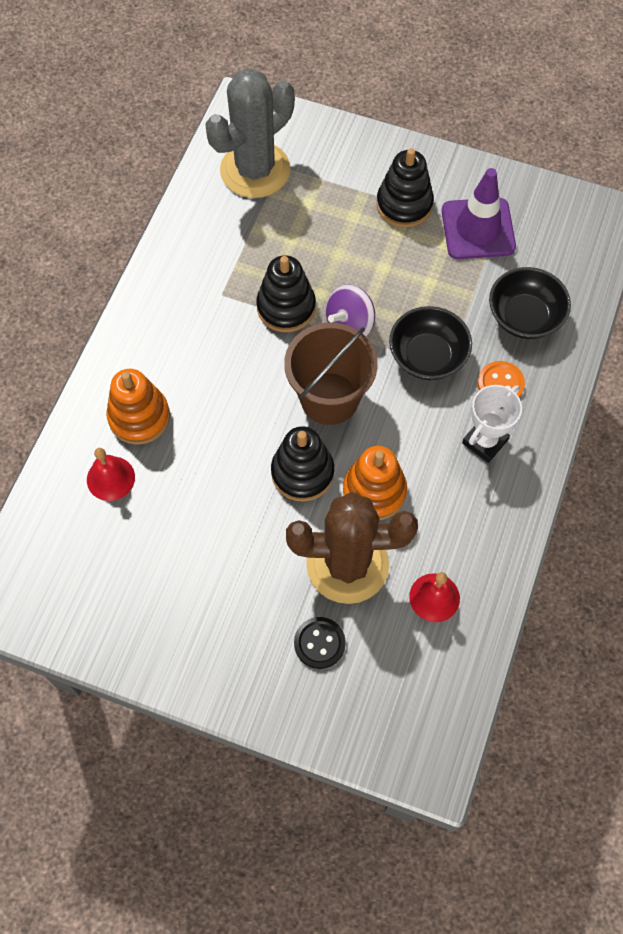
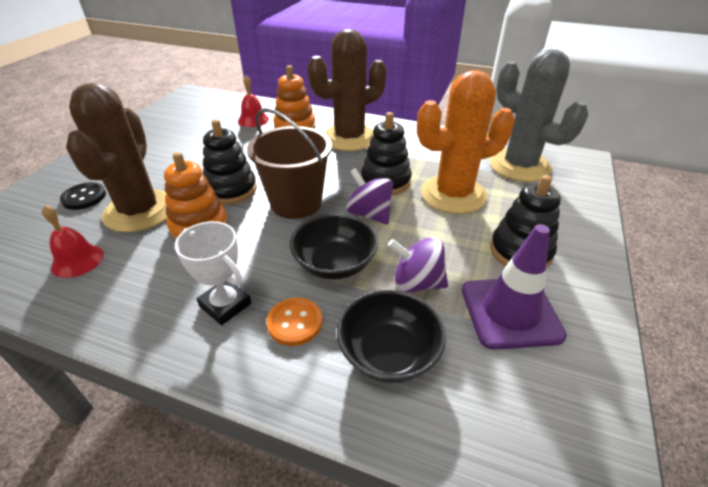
camera: 90 degrees right, 25 degrees down
none -> brown cactus [308,29,387,151]
none -> purple spinning top [388,237,448,293]
none -> orange cactus [417,70,515,214]

